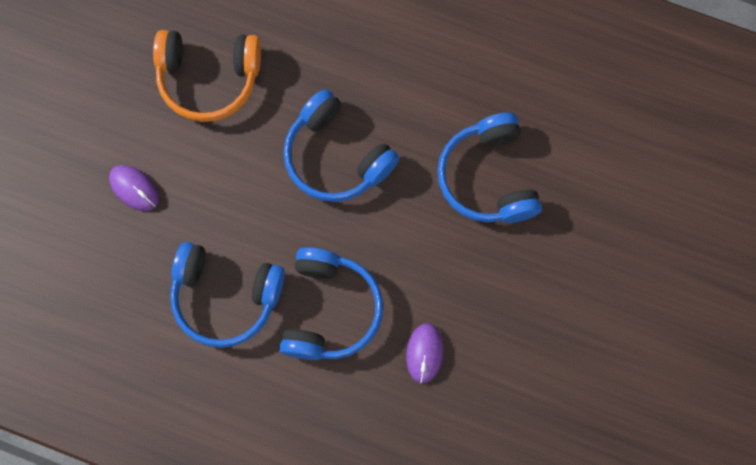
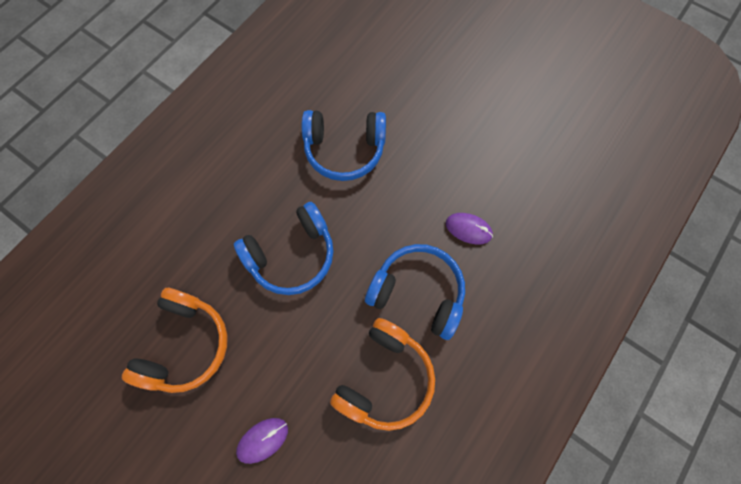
camera: 75 degrees left, 5 degrees down
blue headphones [170,242,285,348] -> orange headphones [330,318,435,431]

